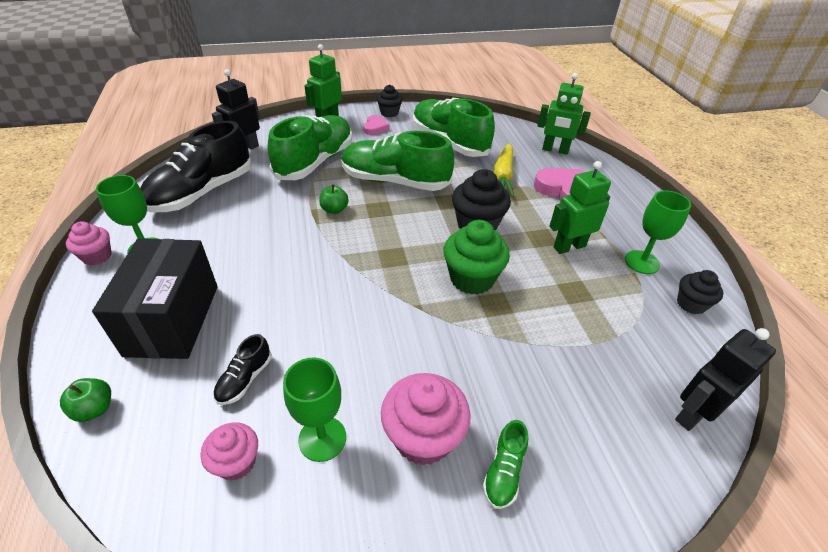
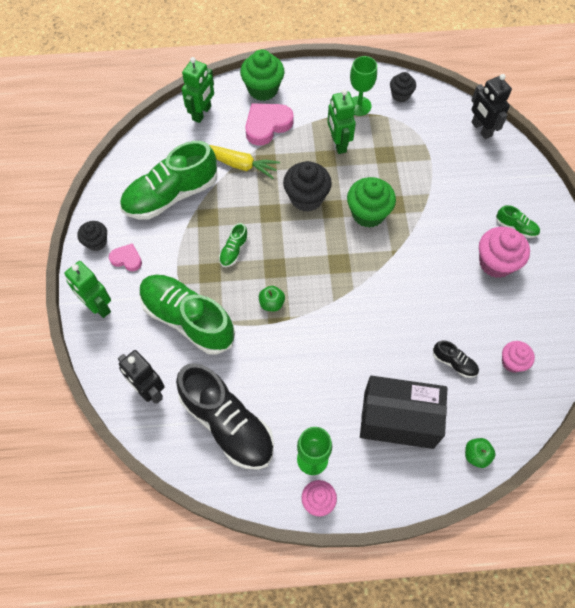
camera: 80 degrees left, 20 degrees up
green goblet [283,358,346,462] -> none
green shoe [341,131,454,191] -> green shoe [219,223,249,267], size x0.43
none -> green cupcake [240,49,285,101]

